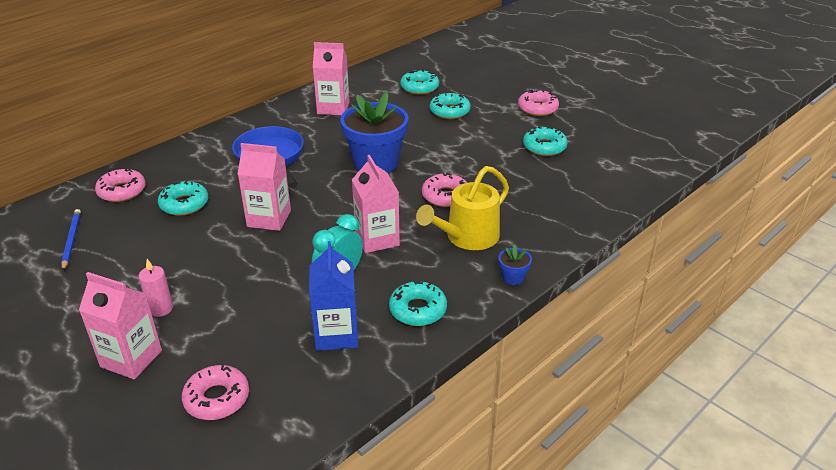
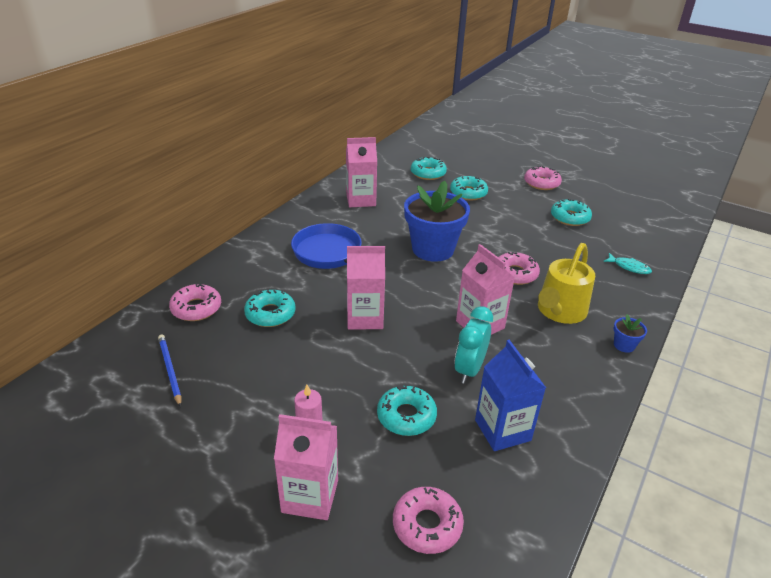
camera: 15 degrees left, 0 degrees up
turquoise donut [389,280,447,326] -> turquoise donut moved to [377,385,437,436]
none -> turquoise fish [603,253,652,274]

